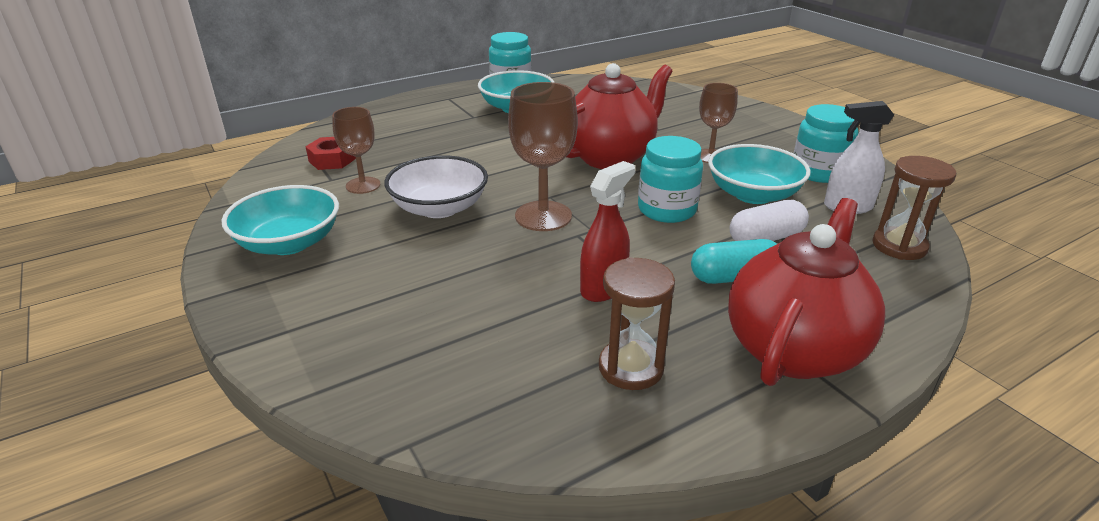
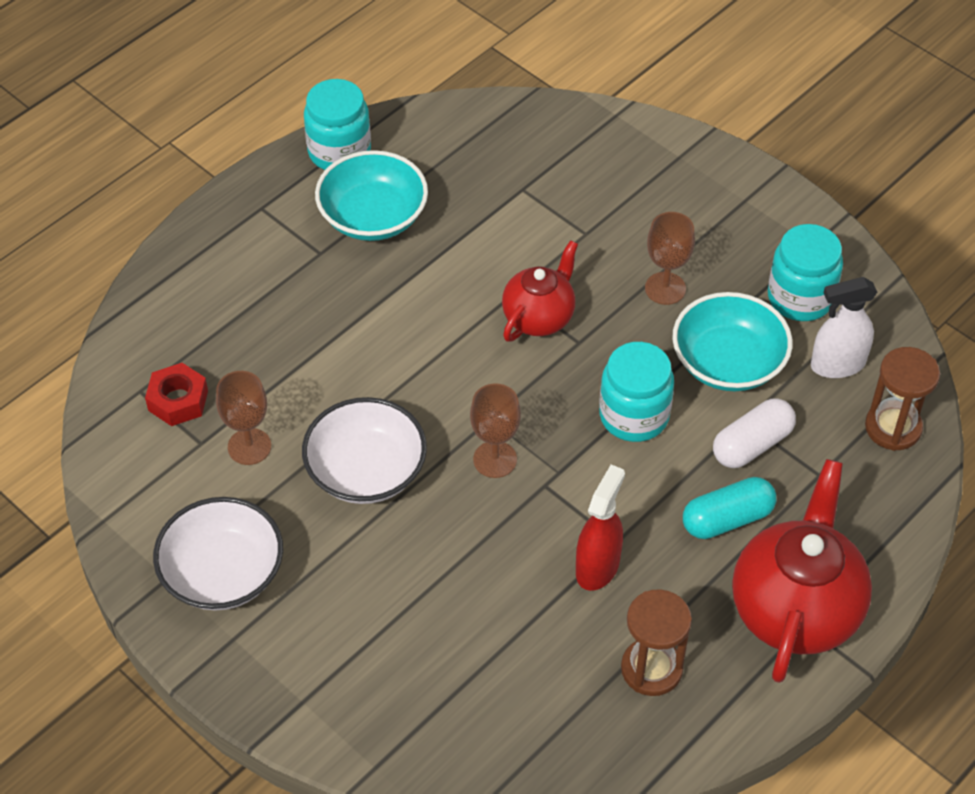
camera: 15 degrees left, 20 degrees up
turquoise bowl [222,185,339,255] -> white bowl [153,497,283,611]
brown goblet [508,82,578,231] -> brown goblet [470,384,521,478], size x0.64
red teapot [567,63,673,169] -> red teapot [502,240,578,342], size x0.60

